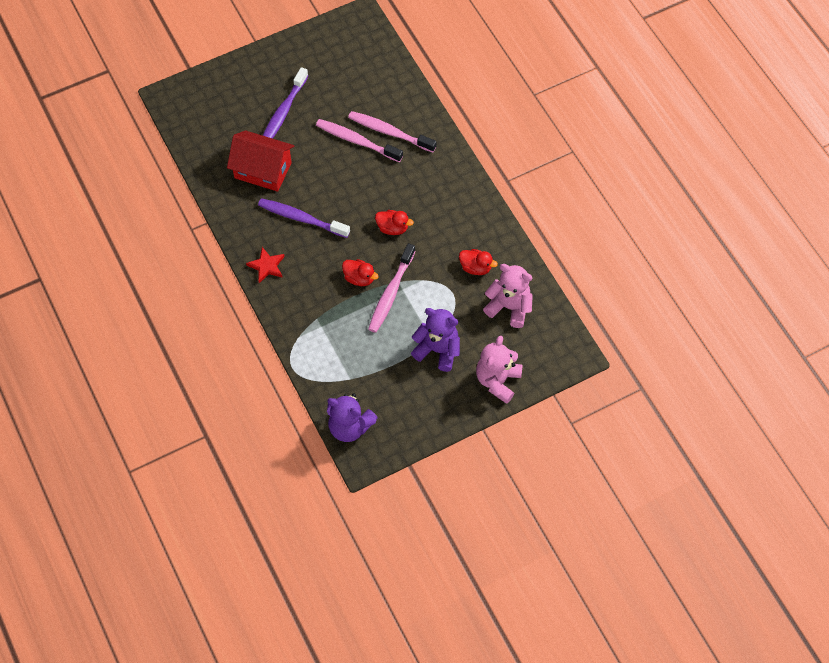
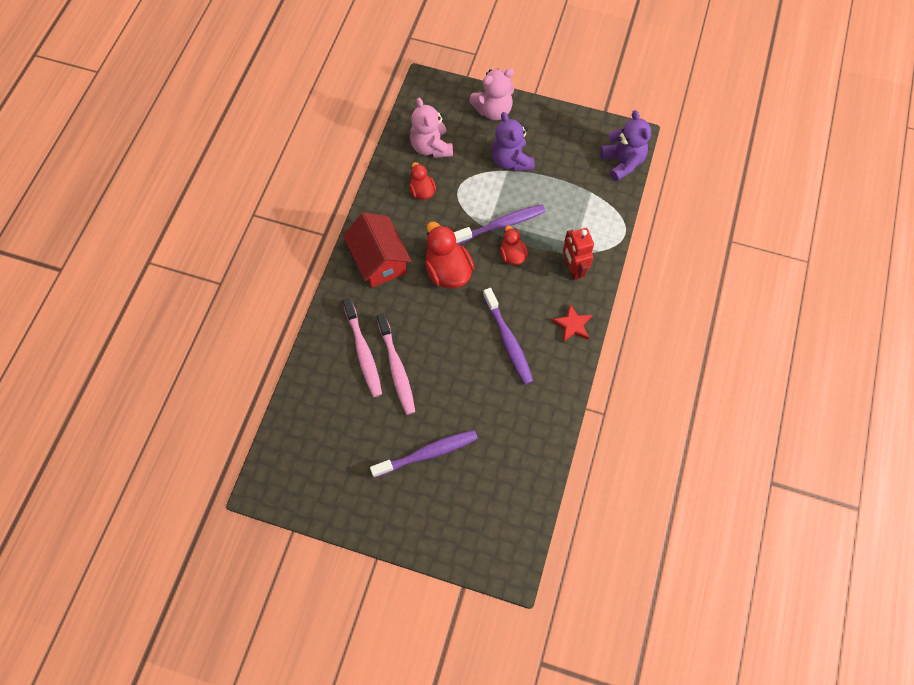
camera: 135 degrees left, 5 degrees up
red house [227,130,294,192] -> red house moved to [343,212,412,288]
pink toothbrush [368,243,415,333] -> purple toothbrush [454,204,546,244]
red duck [375,210,414,235] -> red duck [425,222,474,289], size x1.71
none -> red robot [563,228,594,280]

